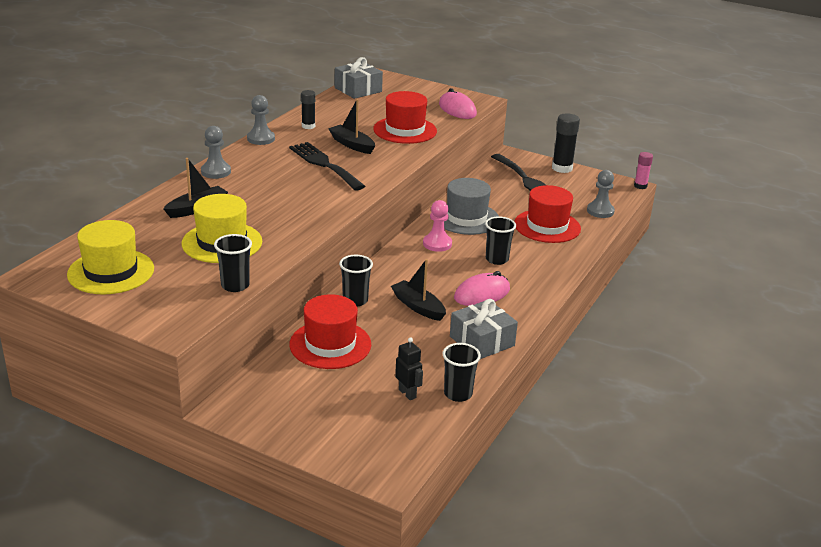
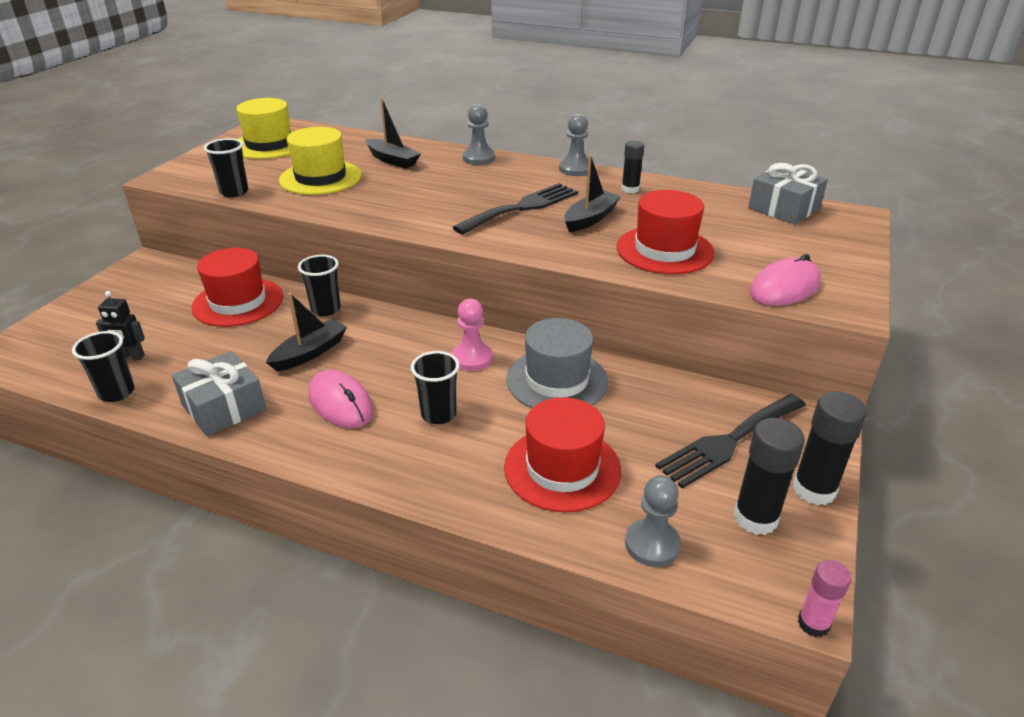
camera: 85 degrees right, 5 degrees up
black robot [395,337,423,400] -> black robot turned 45 degrees clockwise [96,291,145,360]
none -> black glue stick [733,418,805,535]

